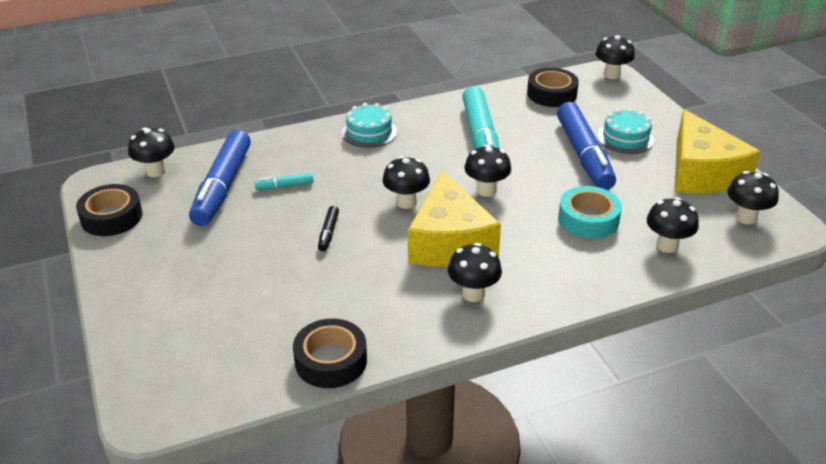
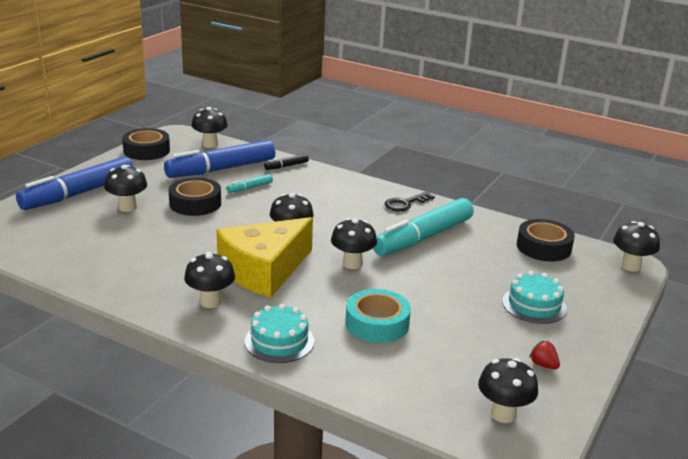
camera: 50 degrees right, 10 degrees down
turquoise marker [255,173,314,190] -> turquoise marker turned 75 degrees counterclockwise [227,174,273,193]
black tape [293,319,367,388] -> black tape moved to [169,178,221,216]
black marker [318,206,339,251] -> black marker moved to [264,154,309,170]
turquoise cake [342,103,397,148] -> turquoise cake moved to [245,304,314,363]
blue marker [557,102,616,190] -> blue marker moved to [16,157,134,210]
black mushroom [647,197,699,253] -> black mushroom moved to [104,165,147,212]
yellow cheese [674,109,761,194] -> red strawberry [529,341,560,369]
none -> black key [385,191,435,211]

